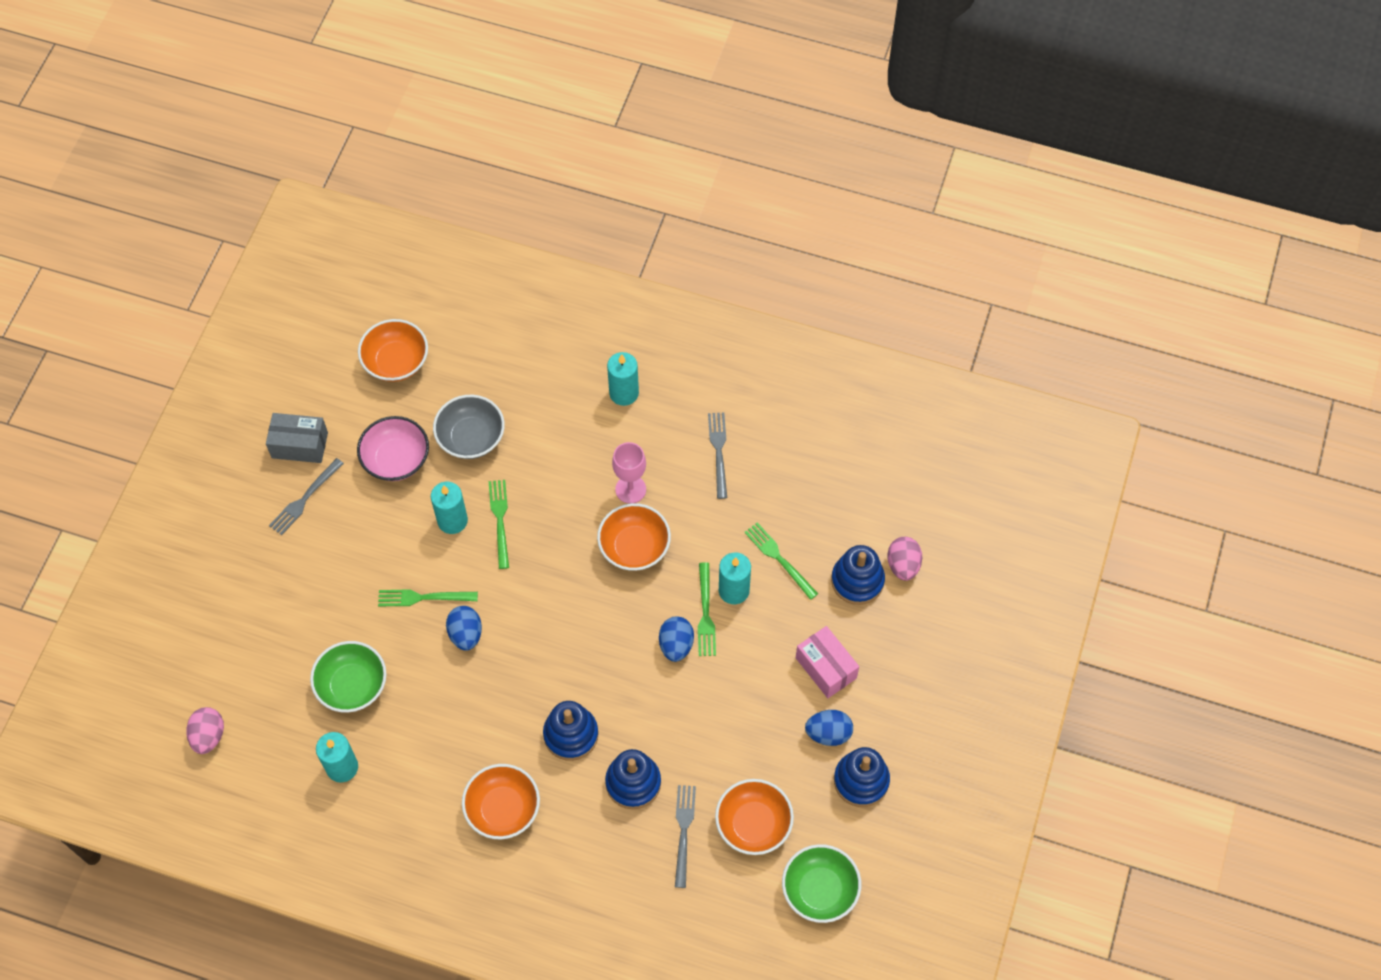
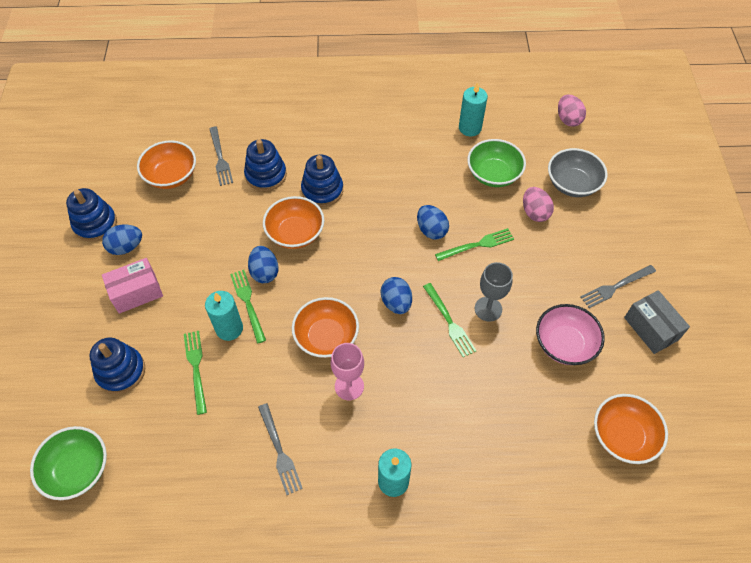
camera: 160 degrees right, 5 degrees down
grey box [266,413,328,463] -> grey box turned 75 degrees clockwise [624,290,690,354]
grey fork [269,458,344,536] -> grey fork turned 135 degrees counterclockwise [581,265,656,308]
turquoise candle [431,482,468,534] -> grey goblet [475,262,513,322]
grey bowl [433,395,505,459] -> grey bowl moved to [548,148,608,197]
orange bowl [462,764,540,839] -> orange bowl moved to [263,196,324,249]
green fork [744,522,818,600] -> green fork turned 135 degrees counterclockwise [184,331,207,415]
green bowl [782,844,861,923] -> green bowl moved to [30,426,107,500]
pink box [796,626,859,698] -> pink box turned 60 degrees counterclockwise [102,258,163,314]
pink egg [887,537,922,581] -> pink egg moved to [523,187,554,222]
none -> blue egg [381,277,412,314]

